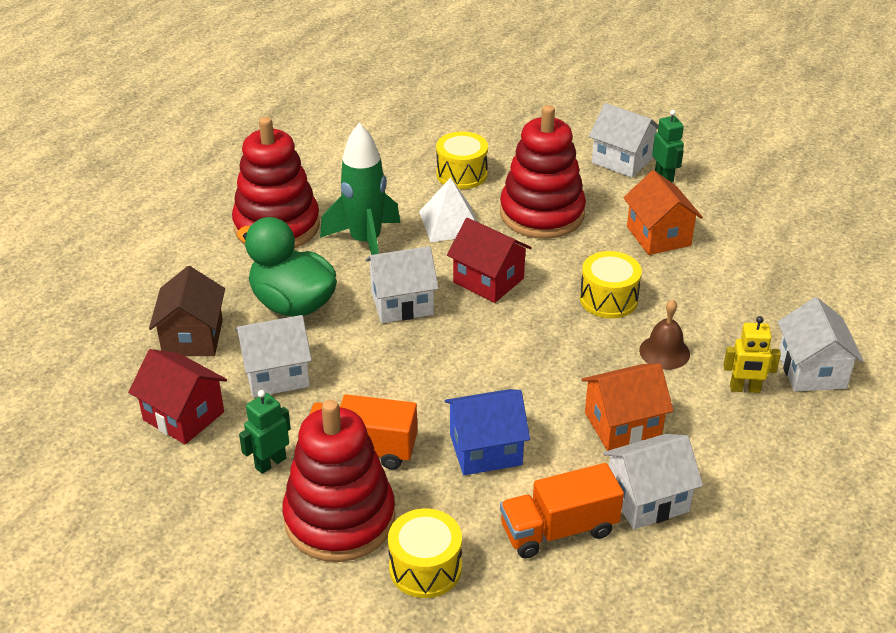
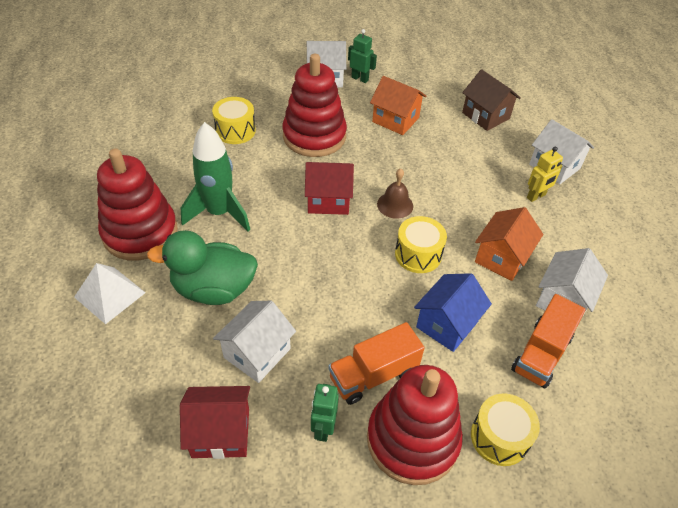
camera: 40 degrees left, 10 degrees up
brown house [149,266,225,356] -> brown house moved to [462,69,521,131]
white house [365,246,439,323] -> none
white pyramid [419,178,477,242] -> white pyramid moved to [74,263,146,324]
yellow drum [580,251,642,319] -> yellow drum moved to [395,216,447,273]
brown bell [639,299,690,370] -> brown bell moved to [377,169,413,219]

